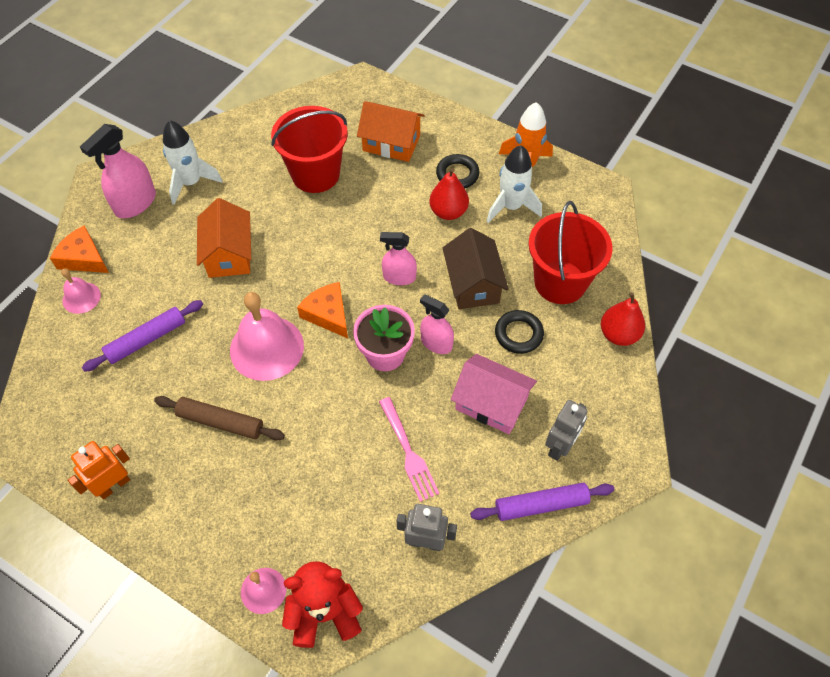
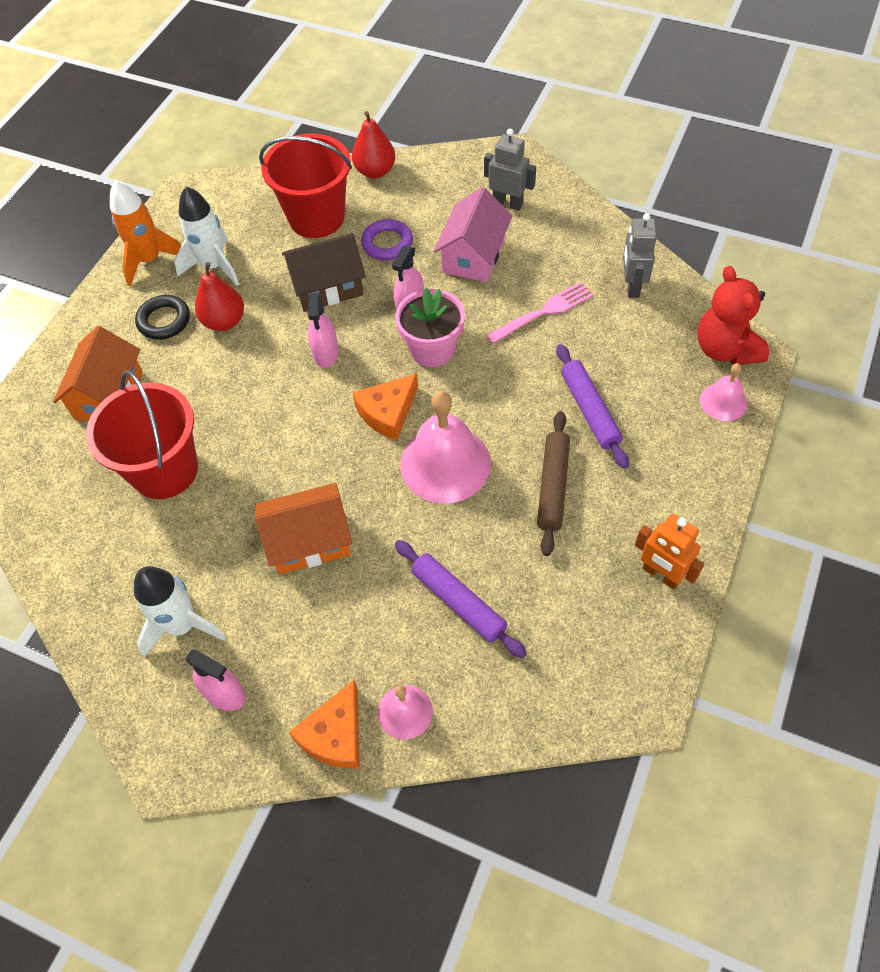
camera: 95 degrees left, 0 degrees up
pink spray bottle [80,124,156,218] -> pink spray bottle [185,650,246,711], size x0.65
purple rolling pin [470,483,614,521] -> purple rolling pin moved to [556,344,629,469]
black ring [495,310,544,354] -> purple ring [361,219,413,260]

